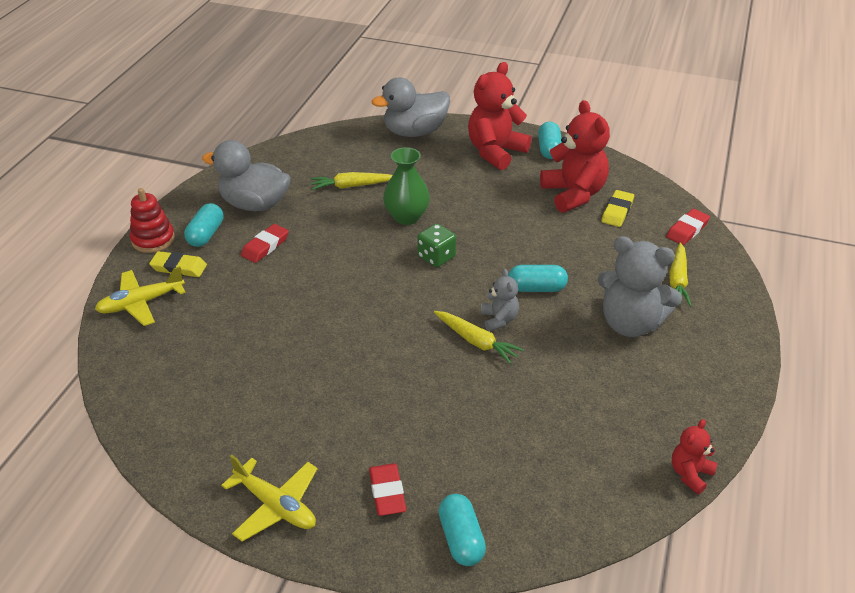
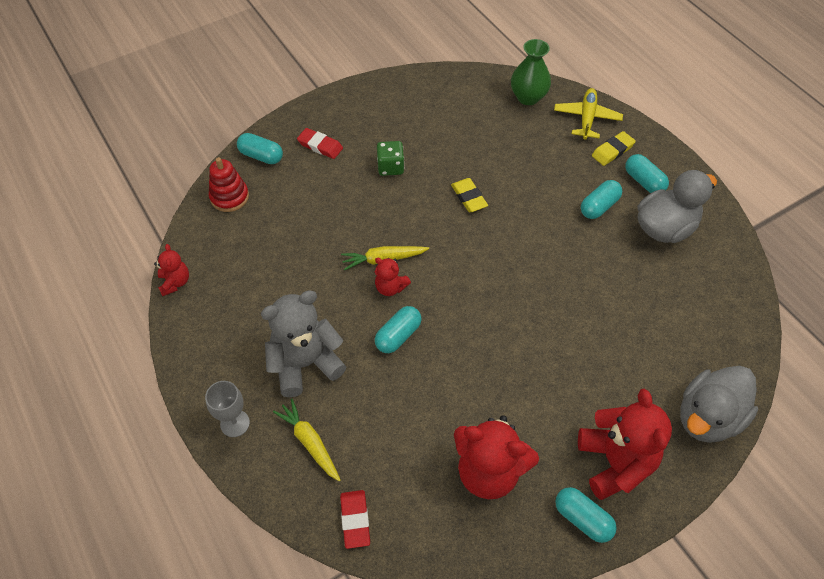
camera: 130 degrees right, 15 degrees up
red stacking toy [130,188,175,253] -> red stacking toy moved to [209,157,249,212]
yellow plane [221,455,318,542] -> none
red eraser [241,224,289,263] -> turquoise capsule [581,180,622,219]
yellow carrot [310,172,392,190] -> none
grey duck [372,78,450,137] -> grey duck turned 150 degrees counterclockwise [680,366,758,443]
green vase [383,147,430,225] -> green vase moved to [511,39,551,105]
green dice [417,224,456,267] -> green dice moved to [377,141,404,176]
grey teddy bear [481,269,519,332] -> red teddy bear [375,258,411,296]
yellow eraser [601,190,634,227] -> yellow eraser moved to [451,178,488,212]
none -> grey goblet [205,381,250,437]

